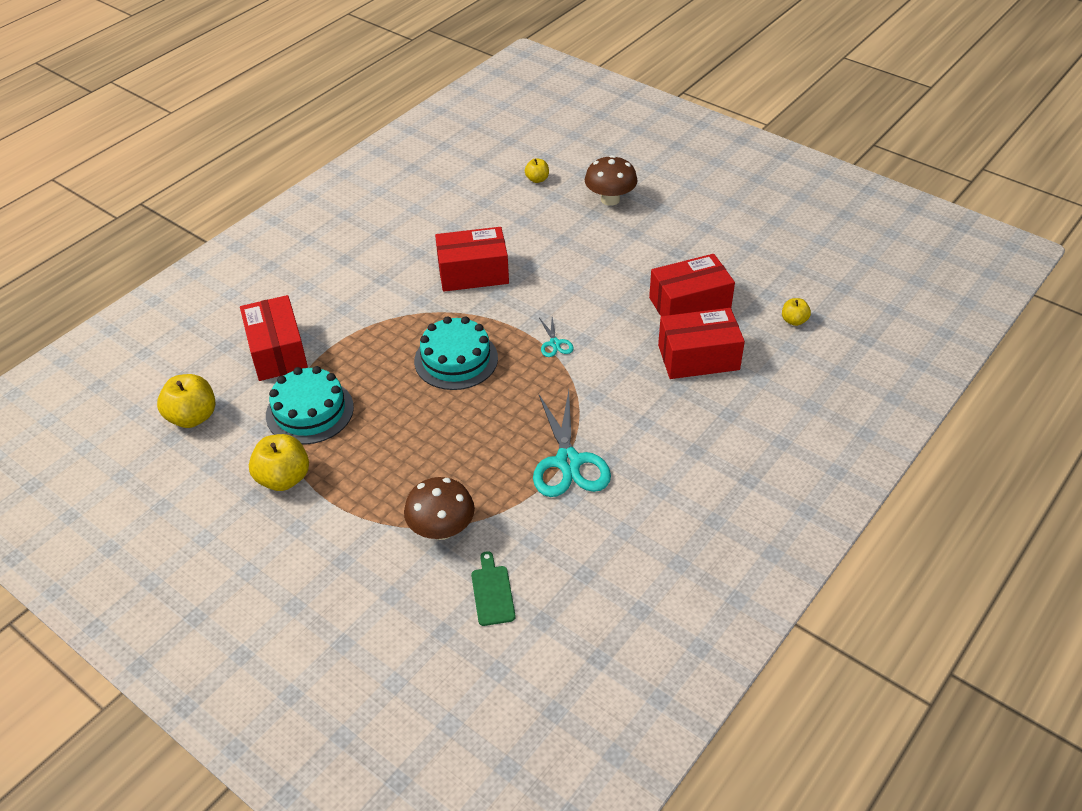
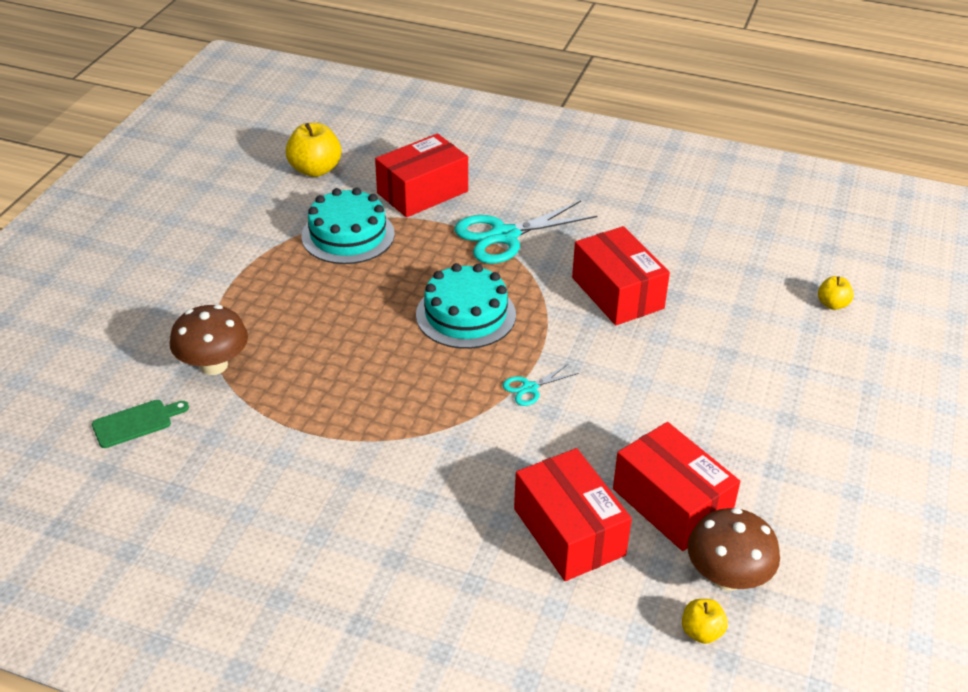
camera: 70 degrees right, 5 degrees down
yellow apple [249,434,309,491] -> none
turquoise scissors [533,390,611,497] -> turquoise scissors moved to [454,200,597,264]
brown mushroom [585,155,638,206] -> brown mushroom moved to [687,508,780,591]

